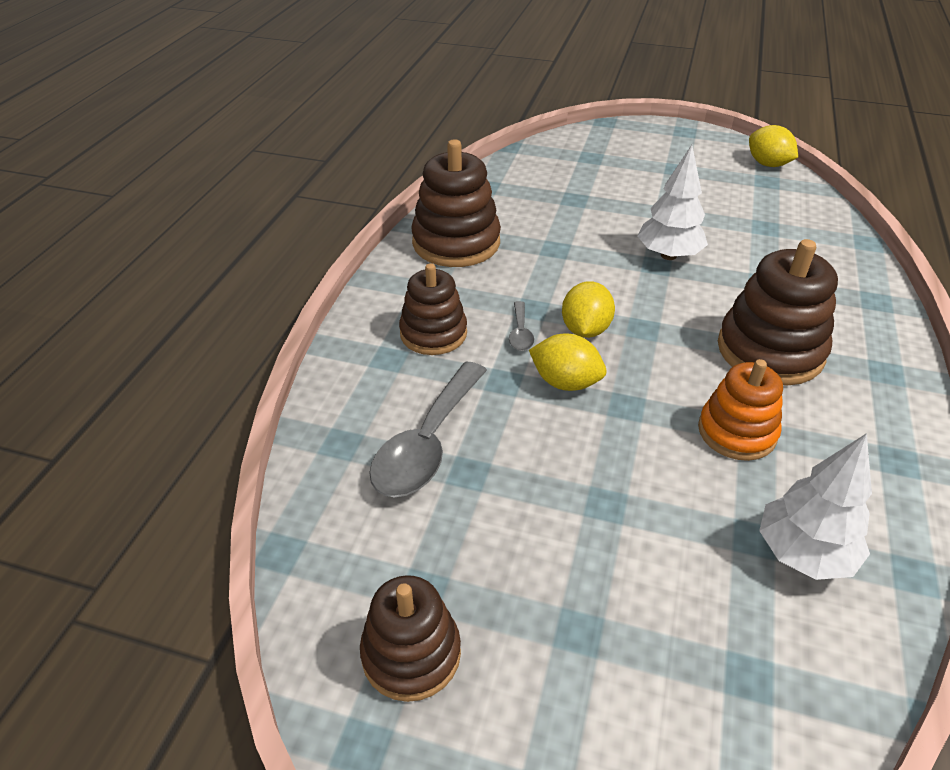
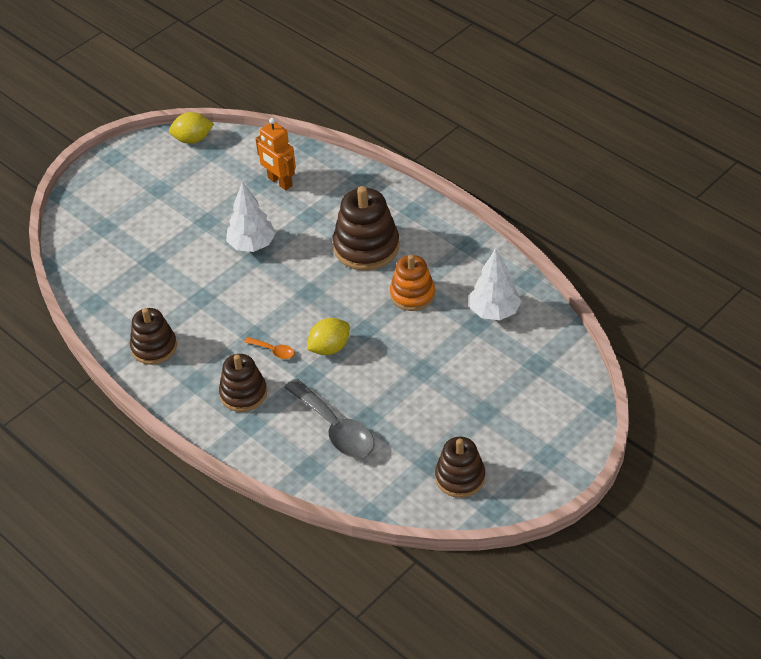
camera: 60 degrees left, 5 degrees up
brown stacking toy [411,139,501,267] -> brown stacking toy [130,308,177,365], size x0.66
grey spoon [509,301,534,351] -> orange spoon [244,337,295,359]
yellow lemon [562,281,615,338] -> none
none -> orange robot [256,118,296,190]

